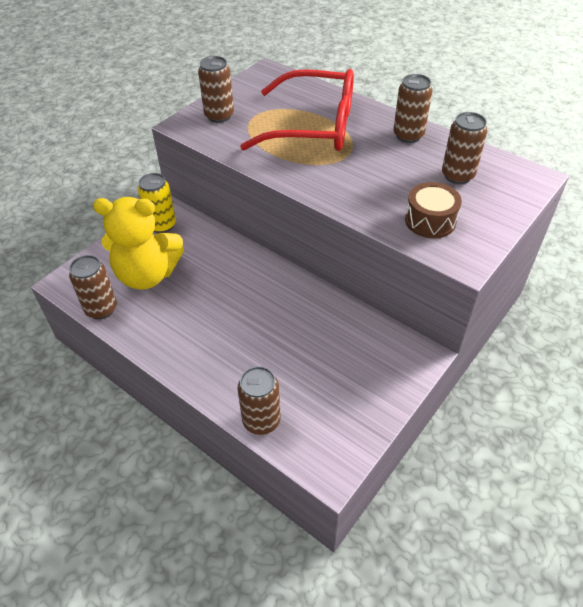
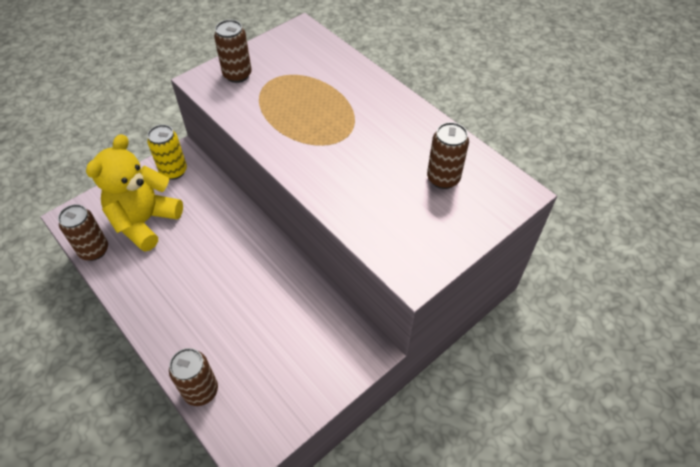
camera: 10 degrees right, 5 degrees up
yellow teddy bear [93,197,184,290] -> yellow teddy bear turned 105 degrees clockwise [86,134,183,252]
red glasses [240,69,354,151] -> none
brown can [393,74,432,143] -> none
brown drum [405,182,462,238] -> none

